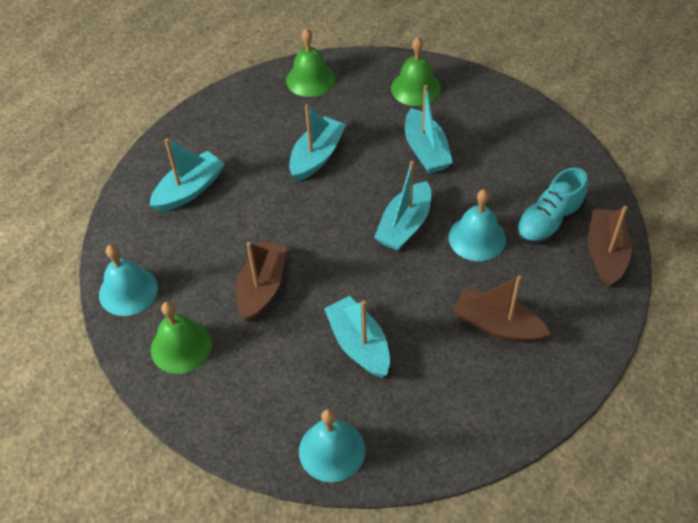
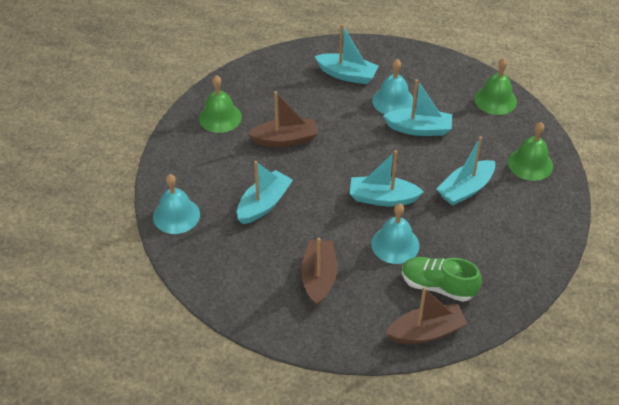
camera: 65 degrees right, 5 degrees down
turquoise bell [99,244,158,316] -> turquoise bell moved to [372,59,413,114]
turquoise shoe [516,167,588,245] -> green shoe [402,257,482,302]

